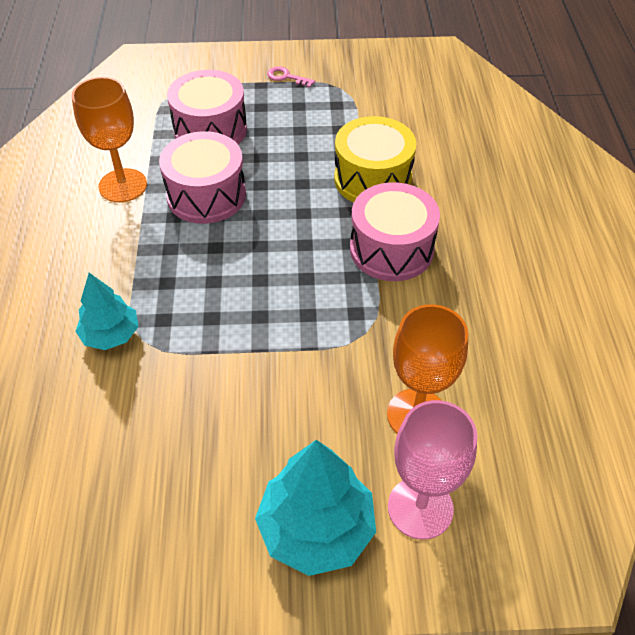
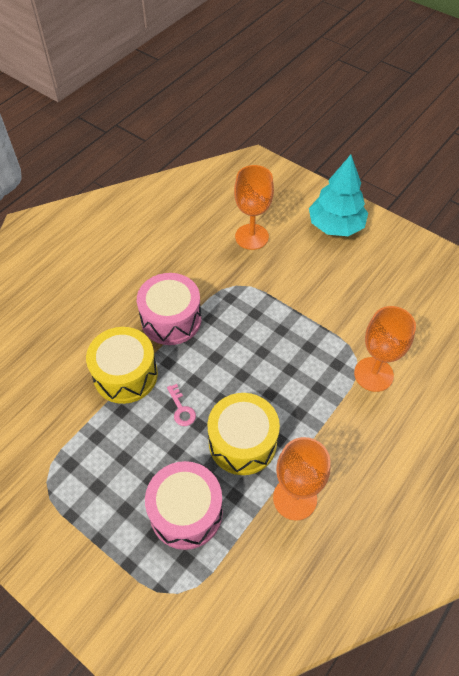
camera: 140 degrees left, 5 degrees up
turquoise tree [75,273,139,350] -> orange goblet [354,306,416,392]
pink drum [159,131,246,224] -> yellow drum [207,393,280,475]
pink key [267,66,315,88] -> pink key moved to [167,384,196,426]
pink goblet [388,400,477,539] -> none

